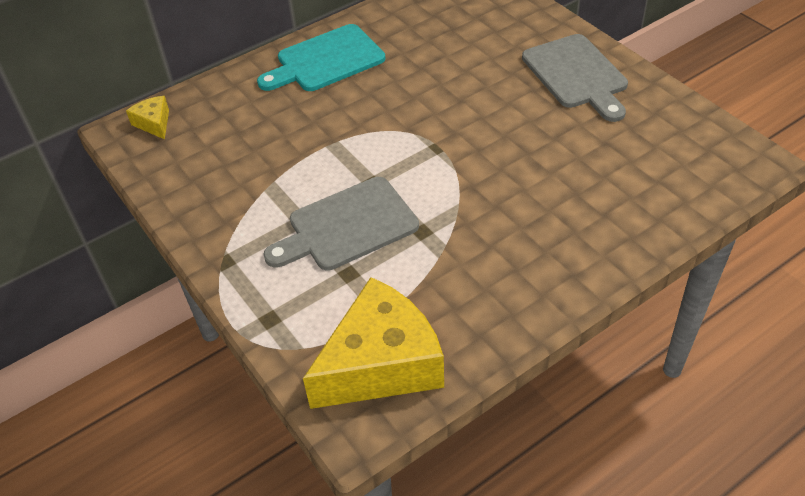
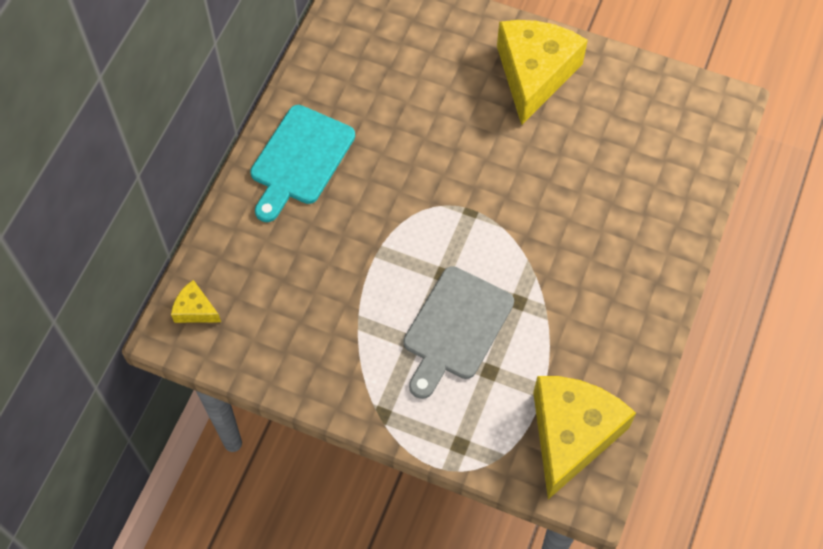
camera: 35 degrees left, 15 degrees up
grey cutting board [522,34,628,122] -> yellow cheese [497,20,588,125]

